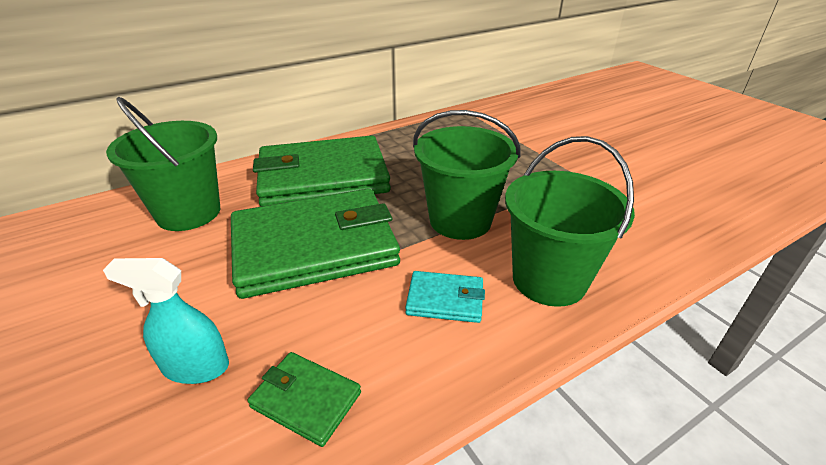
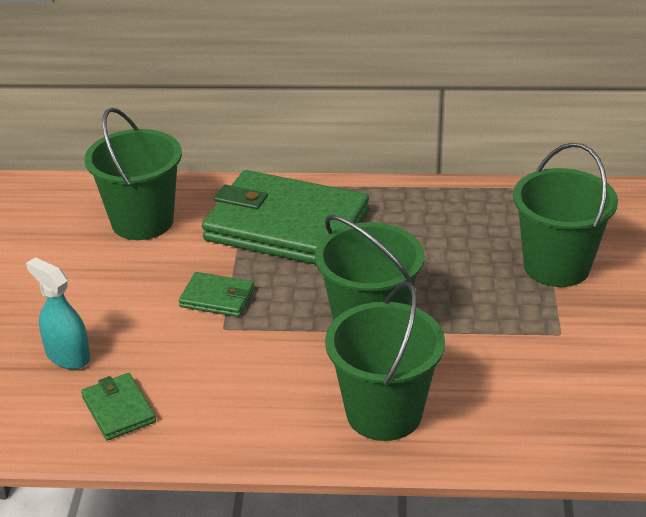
camera: 35 degrees right, 0 degrees up
green wallet [231,189,400,299] -> green wallet [179,272,255,317], size x0.43
turquoise wallet [405,271,485,323] -> none
none -> green bucket [513,143,618,287]

